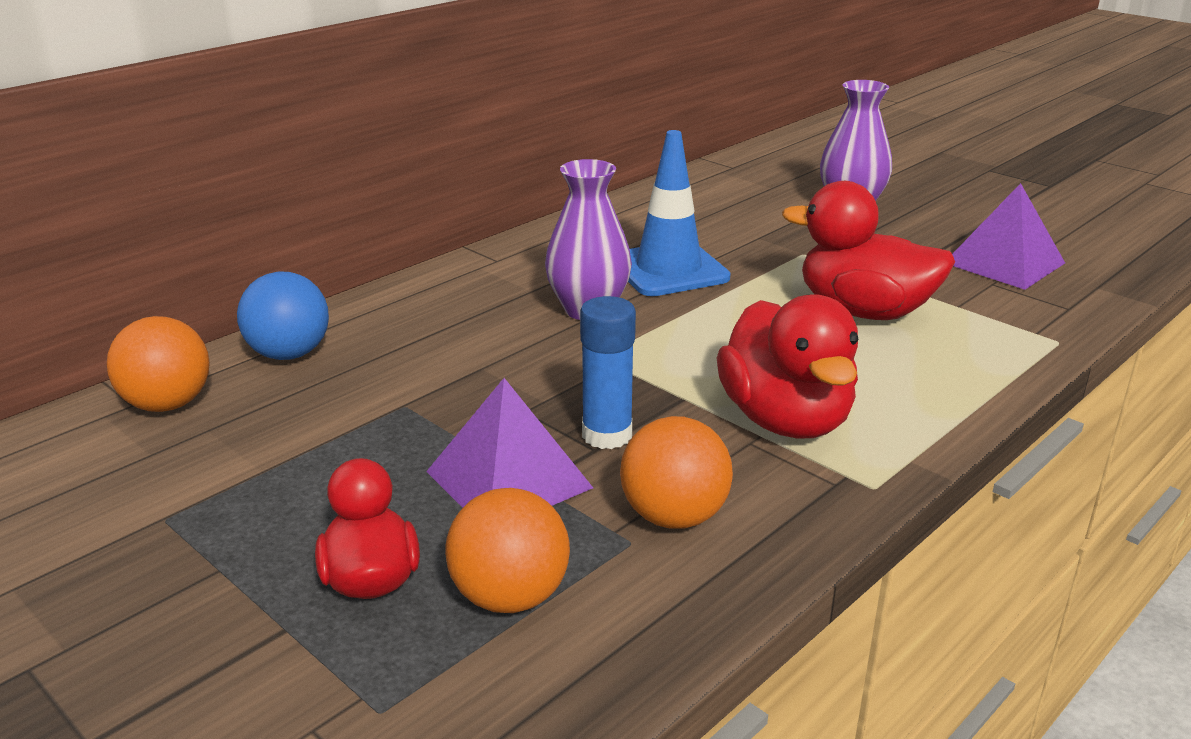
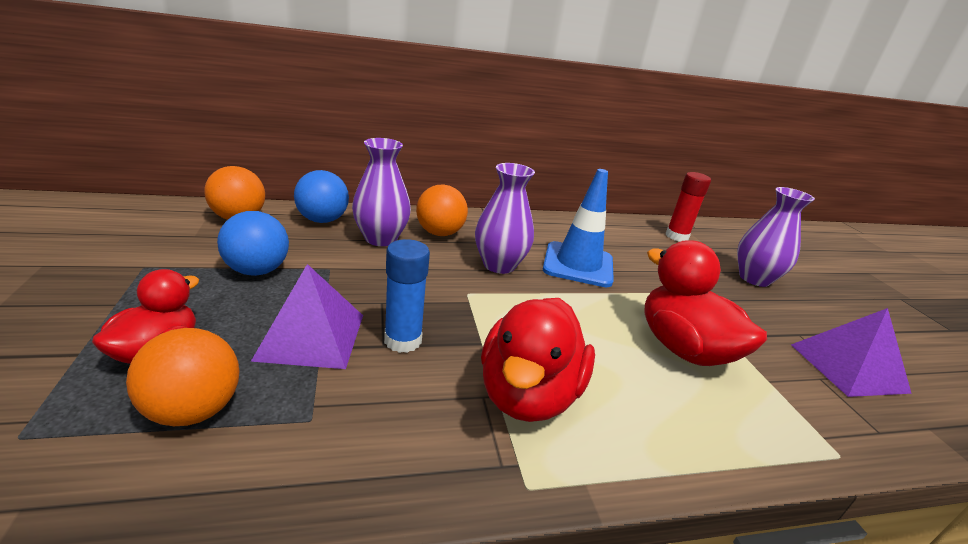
camera: 30 degrees right, 0 degrees up
orange ball [620,416,733,529] -> orange ball moved to [416,185,468,236]
none -> blue ball [217,211,289,276]
none -> purple vase [352,138,411,246]
none -> red glue stick [666,172,711,242]

